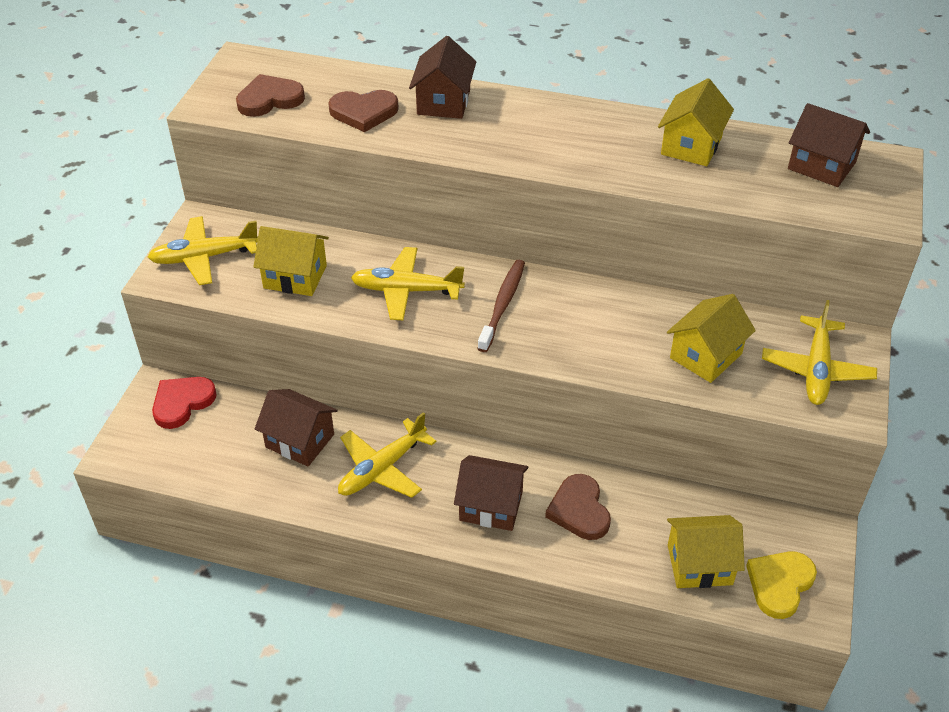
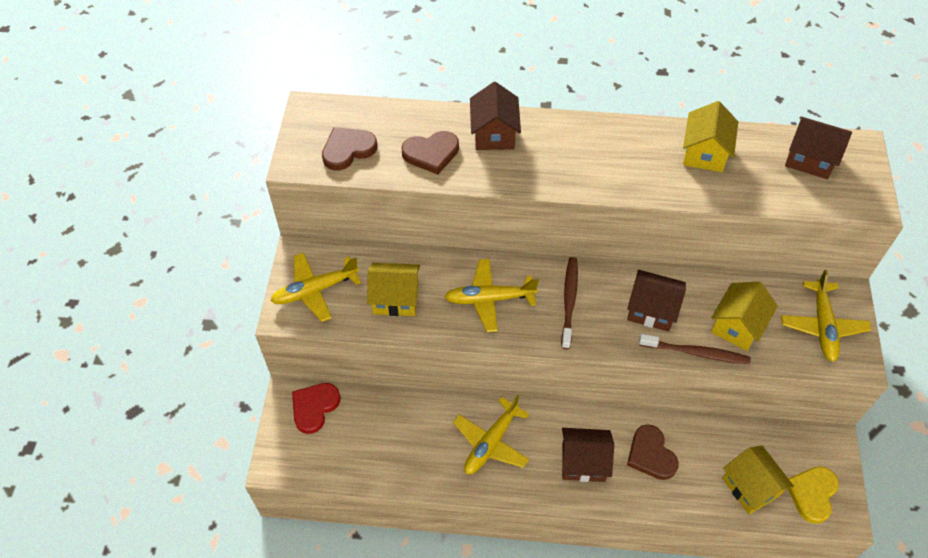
camera: 10 degrees left, 10 degrees up
brown house [255,389,338,466] -> brown house moved to [627,270,686,332]
yellow house [667,515,745,588] -> yellow house turned 75 degrees clockwise [722,446,794,514]
none -> brown toothbrush [639,334,751,364]

